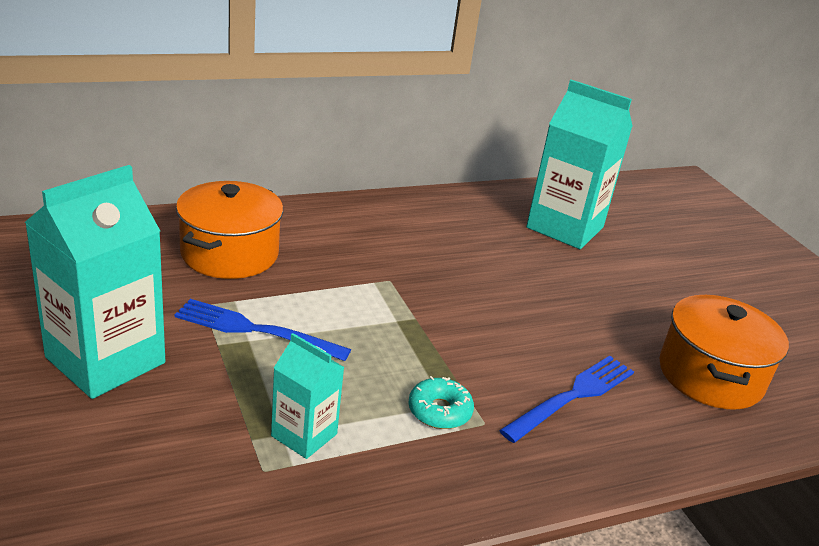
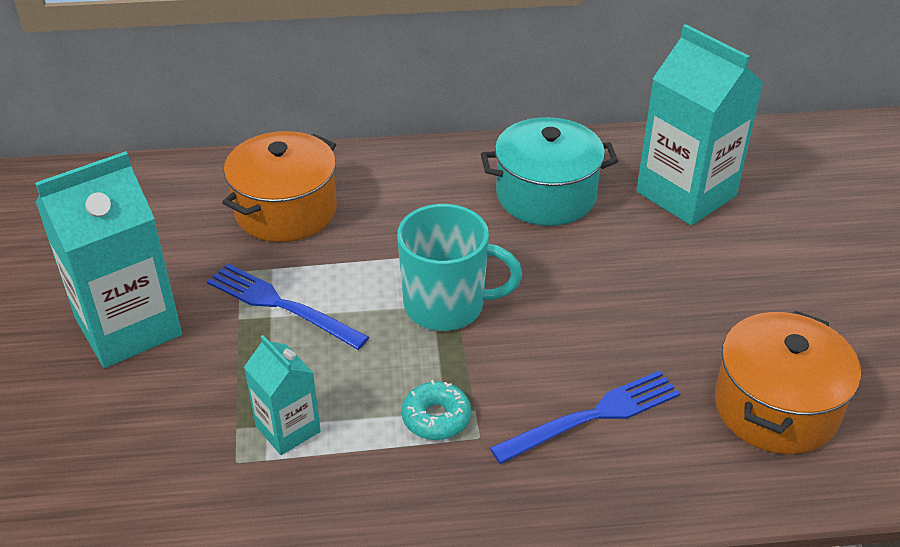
camera: 20 degrees right, 10 degrees up
none -> turquoise mug [397,204,522,331]
none -> turquoise pot [481,117,618,226]

